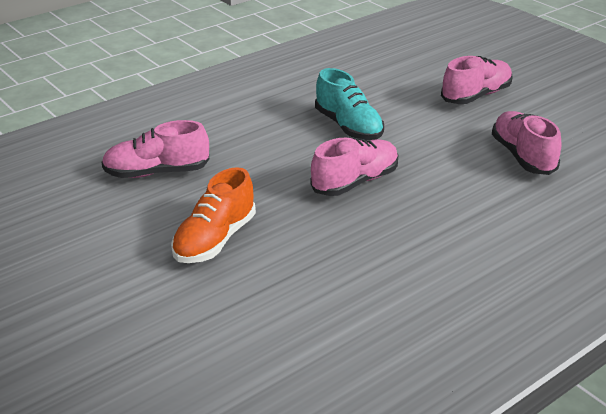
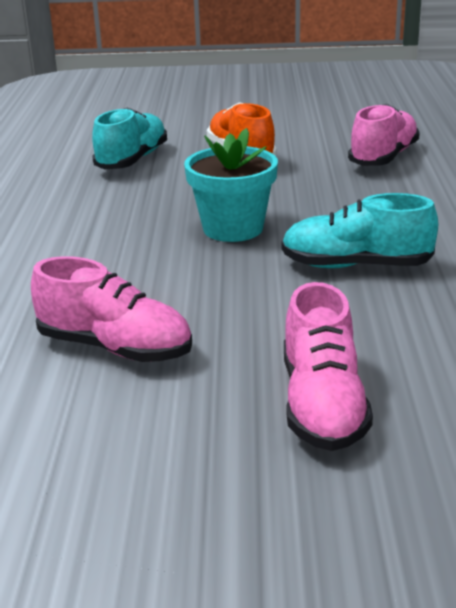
camera: 130 degrees right, 5 degrees down
pink shoe [310,137,398,196] -> turquoise flower pot [184,128,278,242]
none -> turquoise shoe [92,107,167,169]

